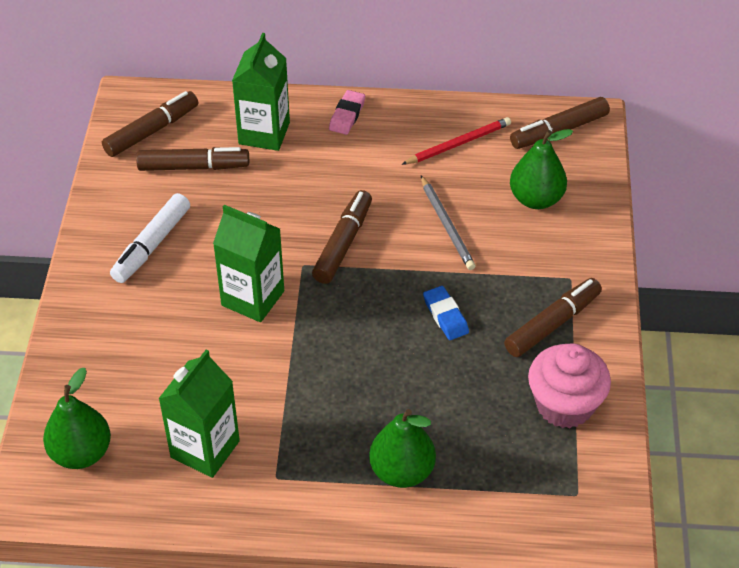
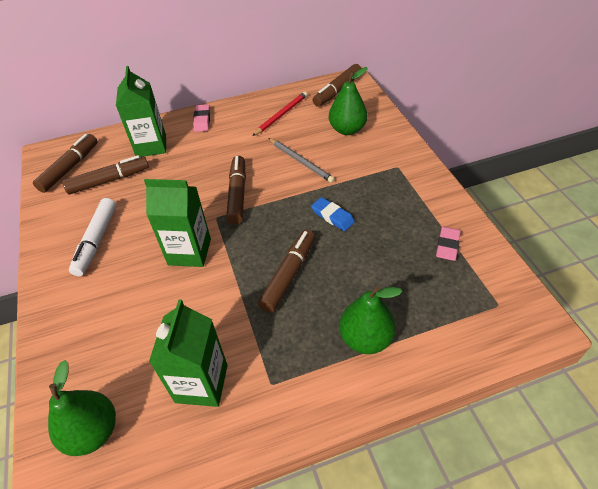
camera: 20 degrees left, 0 degrees up
brown marker [504,278,602,357] -> brown marker moved to [258,230,315,313]
pink cupcake [528,343,611,428] -> pink eraser [436,227,461,261]

